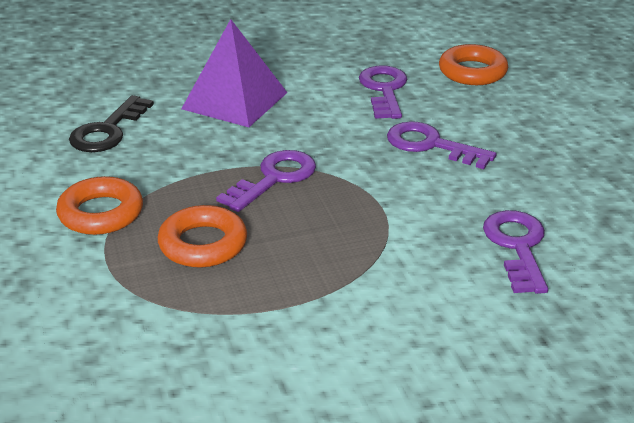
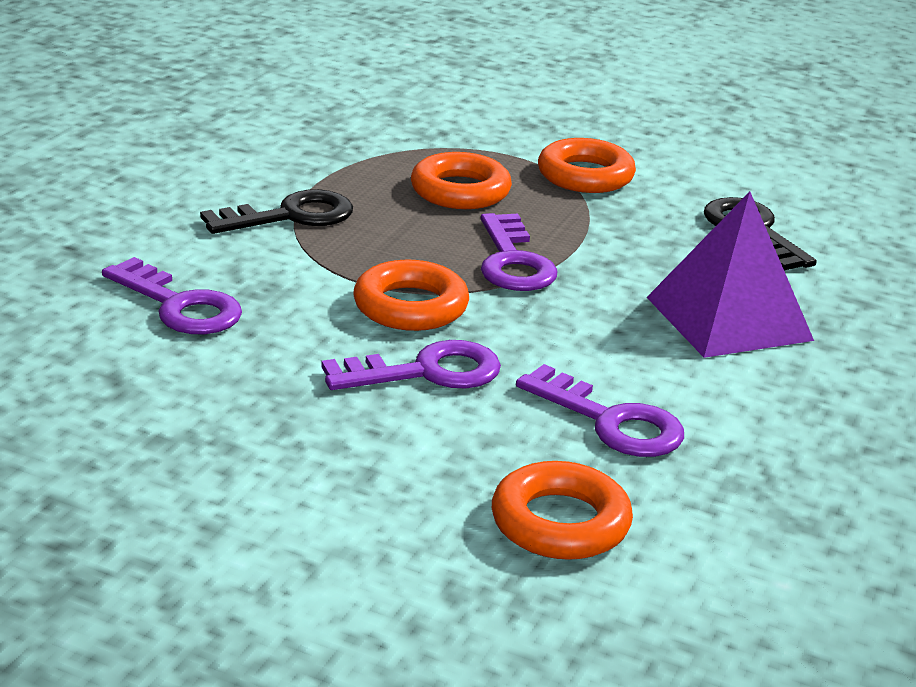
camera: 130 degrees right, 5 degrees down
none -> black key [200,189,353,234]
none -> orange ring [354,259,469,331]

